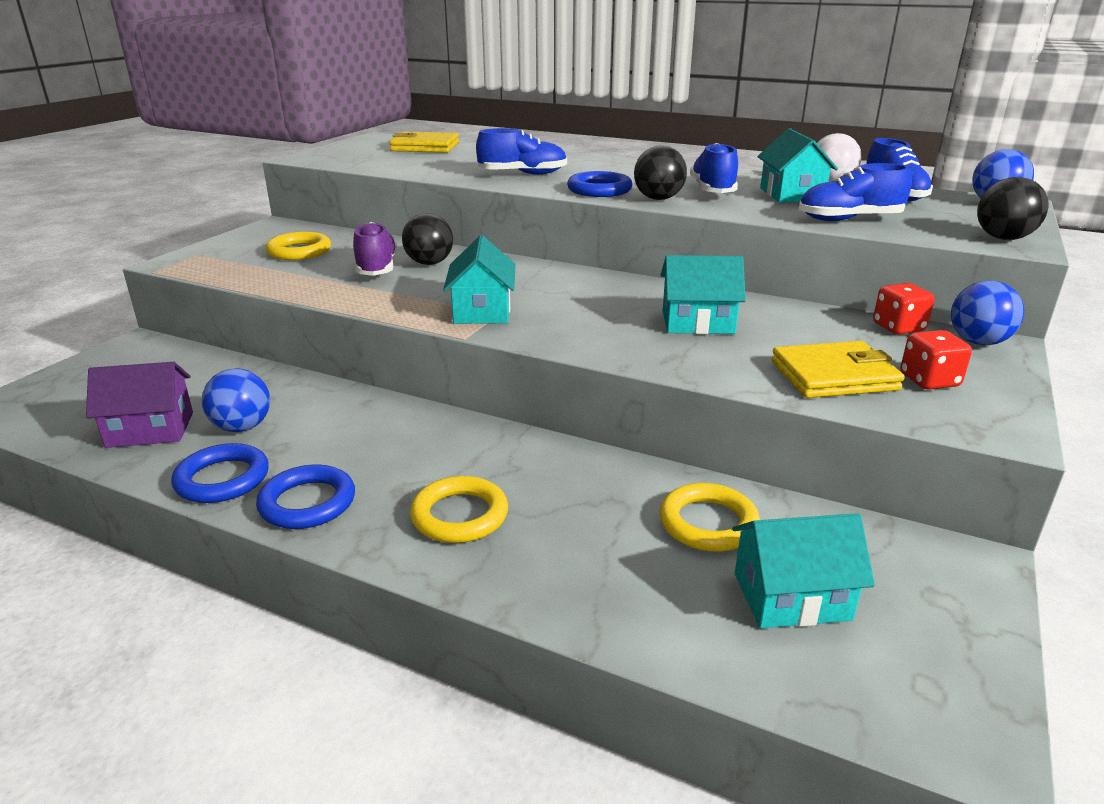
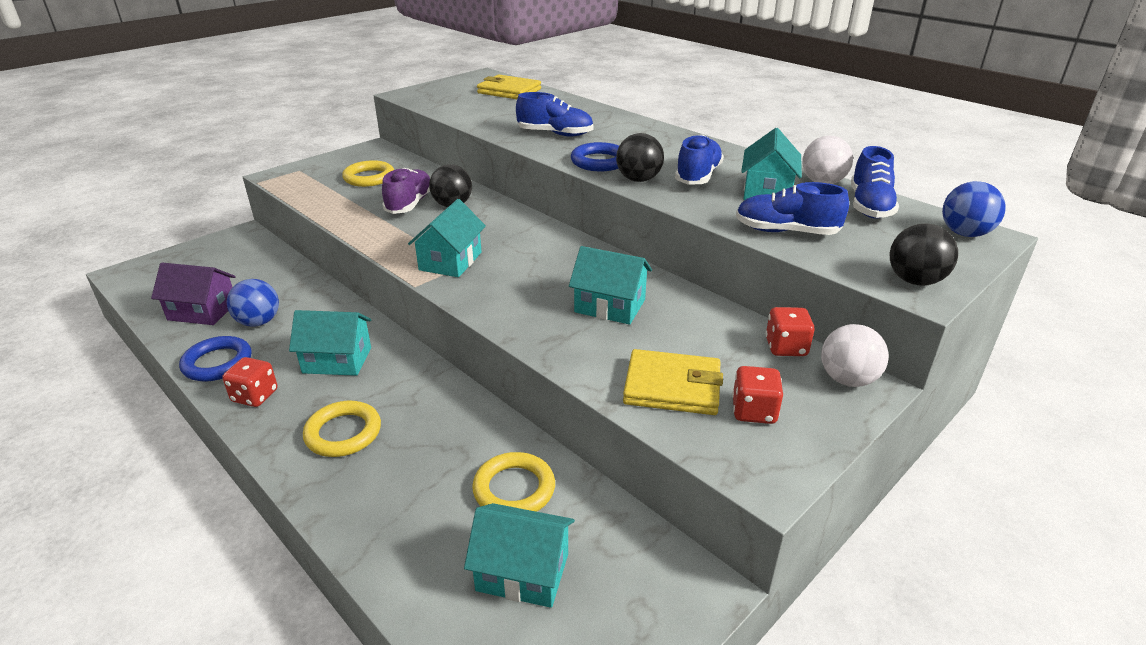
camera: 20 degrees right, 5 degrees up
blue ring [256,464,355,529] -> red dice [222,357,277,407]
blue ball [951,281,1024,345] -> white ball [821,324,889,387]
none -> turquoise house [289,310,371,376]

